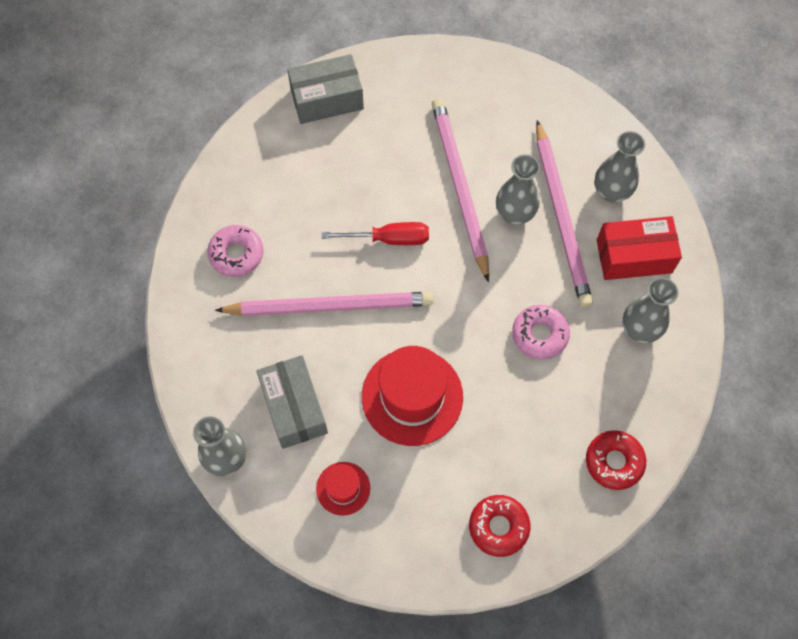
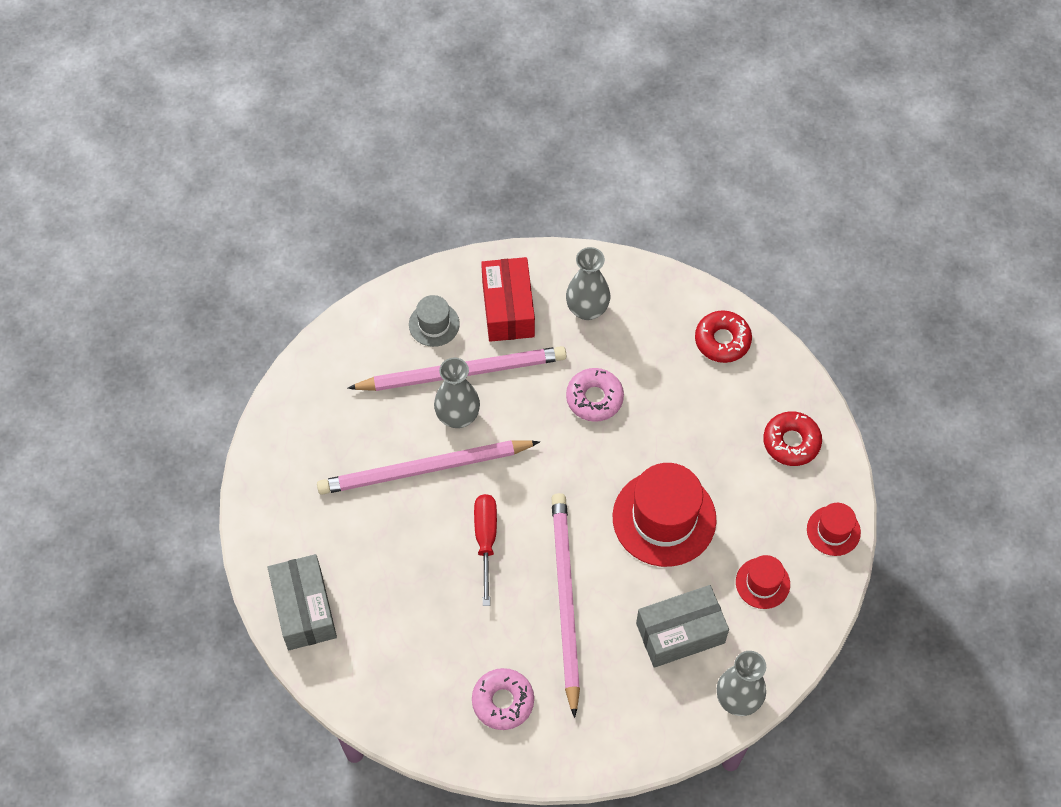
camera: 90 degrees left, 5 degrees down
grey vase [594,131,645,202] -> grey hat [409,295,460,347]
none -> red hat [807,503,861,556]

